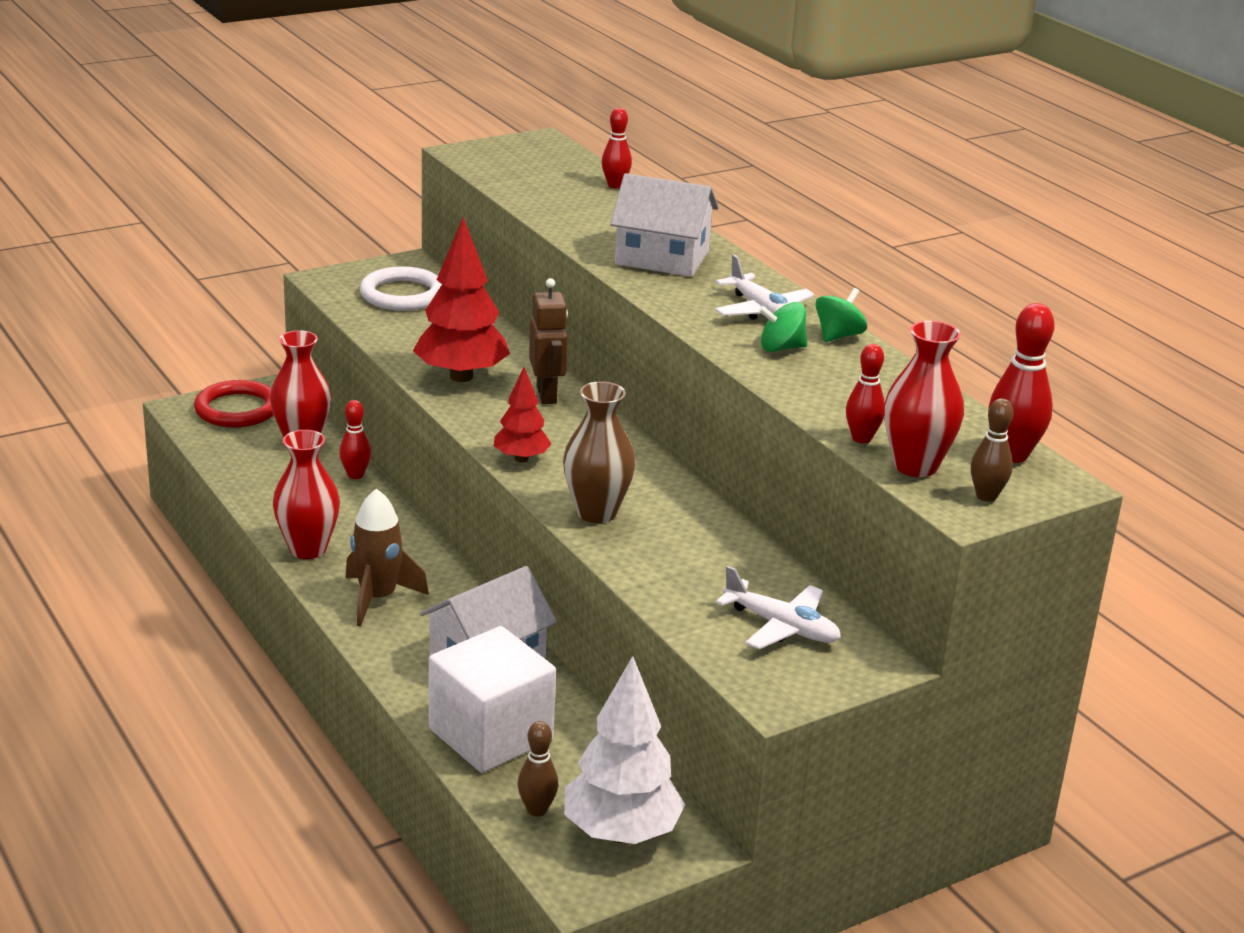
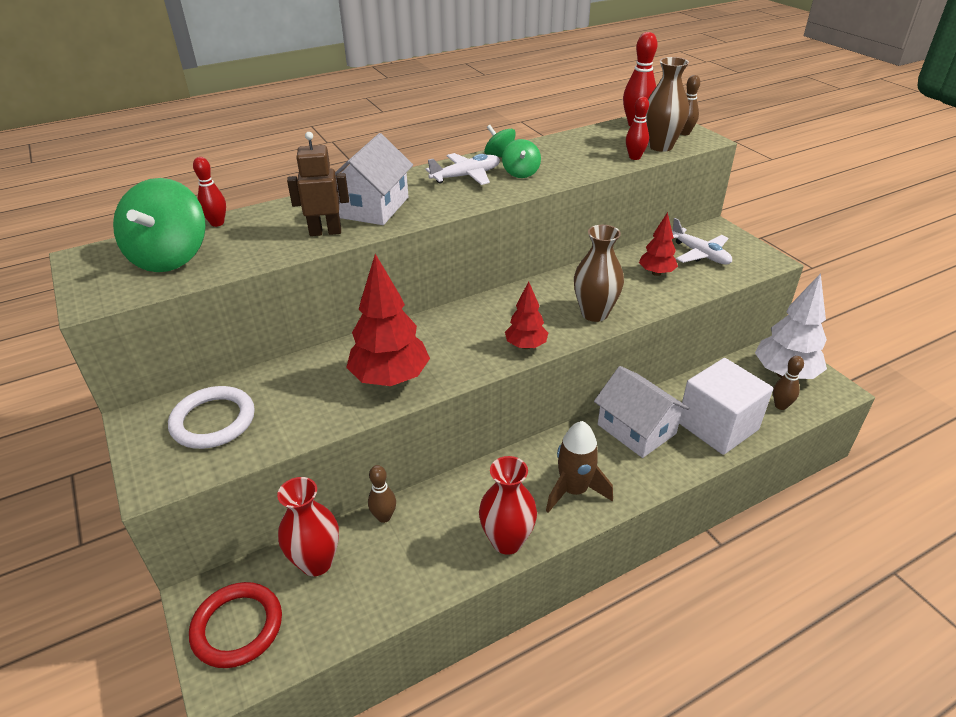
camera: 85 degrees left, 10 degrees up
red bowling pin [339,400,371,479] -> brown bowling pin [368,465,396,523]
brown robot [529,278,568,404] -> brown robot moved to [287,132,349,236]
white plane [716,566,841,649] -> white plane turned 105 degrees clockwise [672,218,732,265]
red vase [884,321,964,477] -> brown vase [645,57,689,152]
none -> green spinning top [113,178,206,272]
none -> red tree [639,212,678,276]

